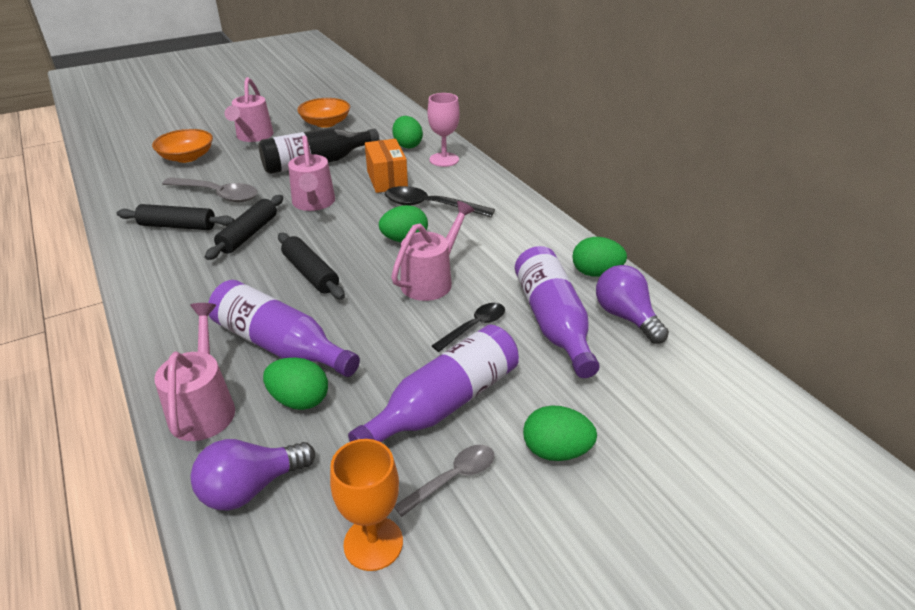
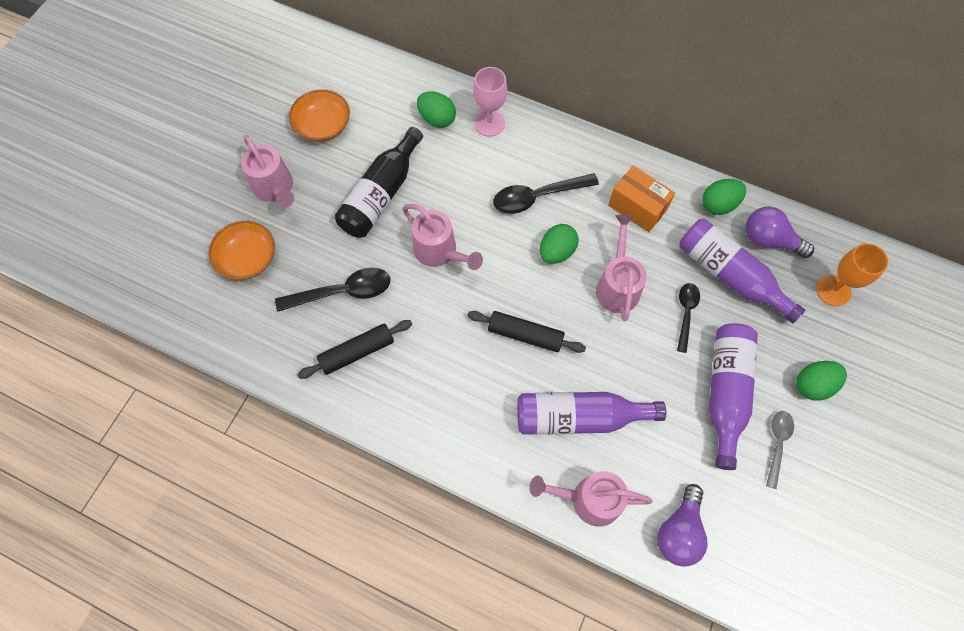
camera: 35 degrees left, 30 degrees up
pink watering can [154,303,235,441] -> pink watering can turned 45 degrees counterclockwise [529,471,652,526]
grey spoon [162,177,258,202] -> black spoon [275,268,390,312]
black rolling pin [205,195,283,260] -> none
green egg [263,357,328,410] -> none
orange goblet [330,439,403,571] -> orange goblet moved to [816,243,888,306]
orange box [365,139,408,193] -> orange box moved to [608,166,675,232]

